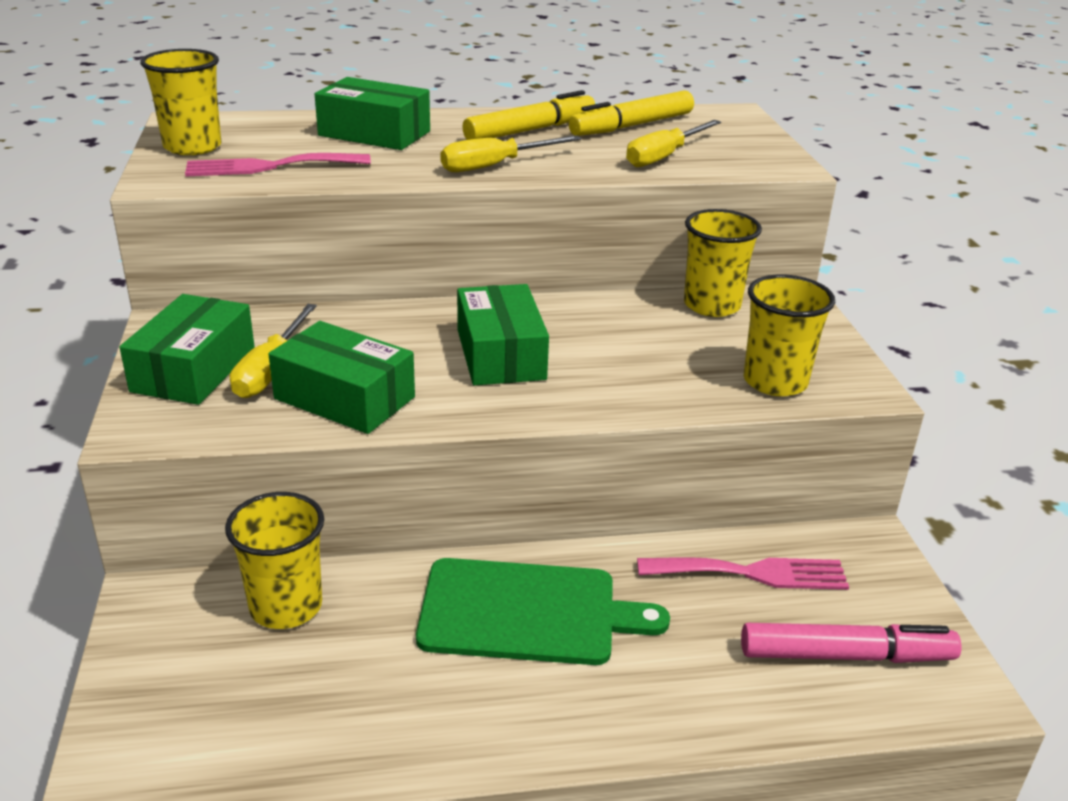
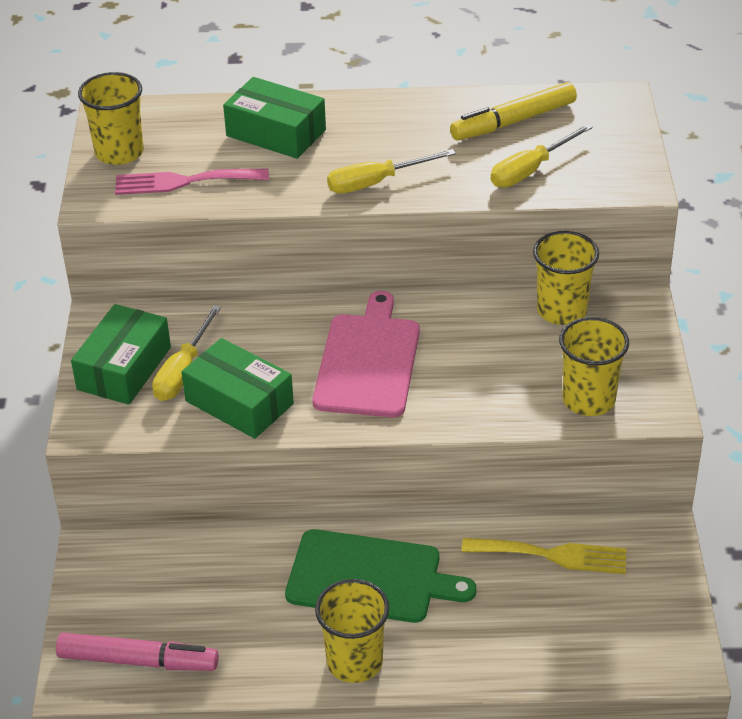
camera: 10 degrees right, 10 degrees up
yellow cup [225,492,324,629] -> yellow cup moved to [315,579,389,683]
green box [457,284,549,386] -> pink cutting board [312,291,420,417]
yellow marker [462,90,595,140] -> none
pink fork [637,557,849,590] -> yellow fork [462,538,627,574]
pink marker [741,623,961,663] -> pink marker moved to [56,633,219,671]

